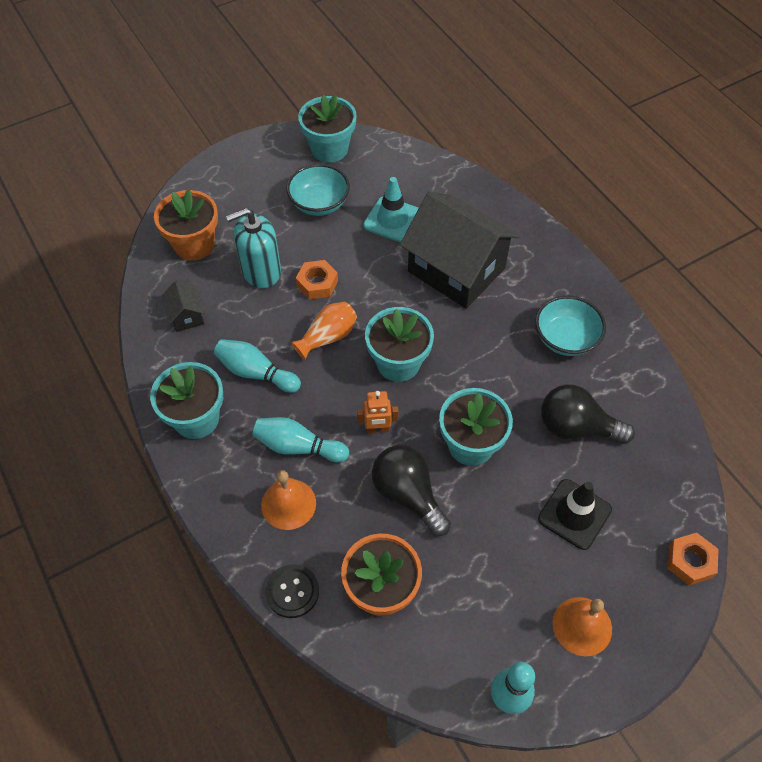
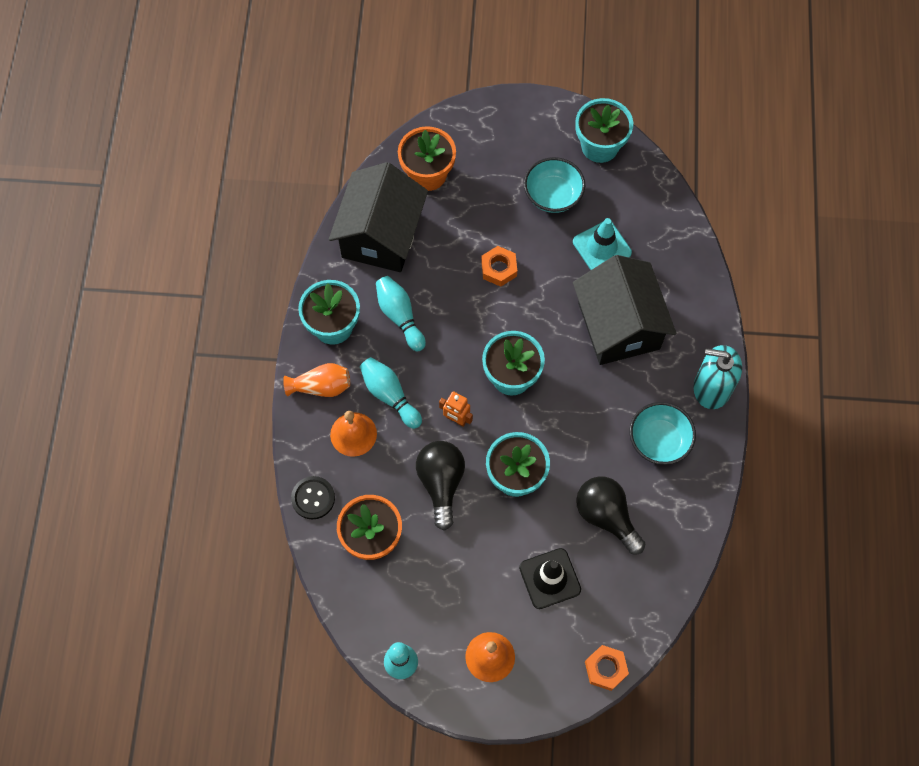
camera: 35 degrees right, 10 degrees up
black house [162,281,205,332] -> black house [329,162,428,272], size x2.40
turquoise soap dispenser [226,208,281,288] -> turquoise soap dispenser moved to [693,345,742,409]
orange vase [291,302,357,360] -> orange vase moved to [283,363,350,397]

